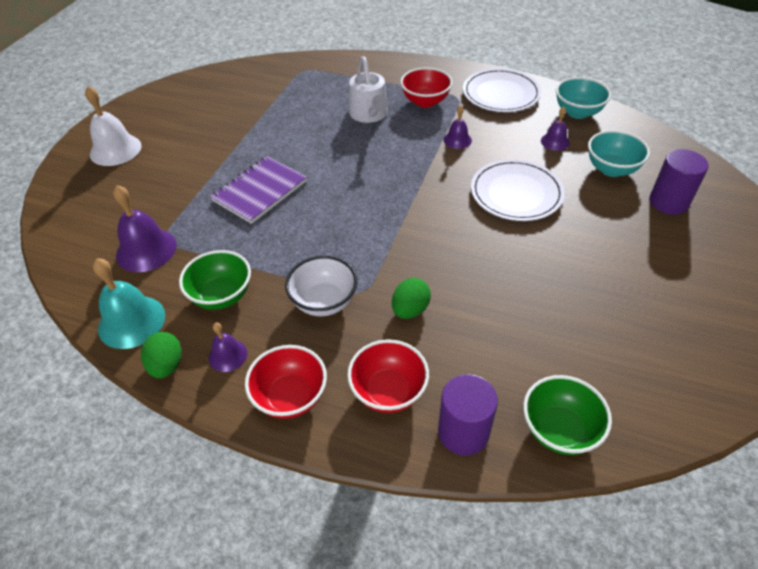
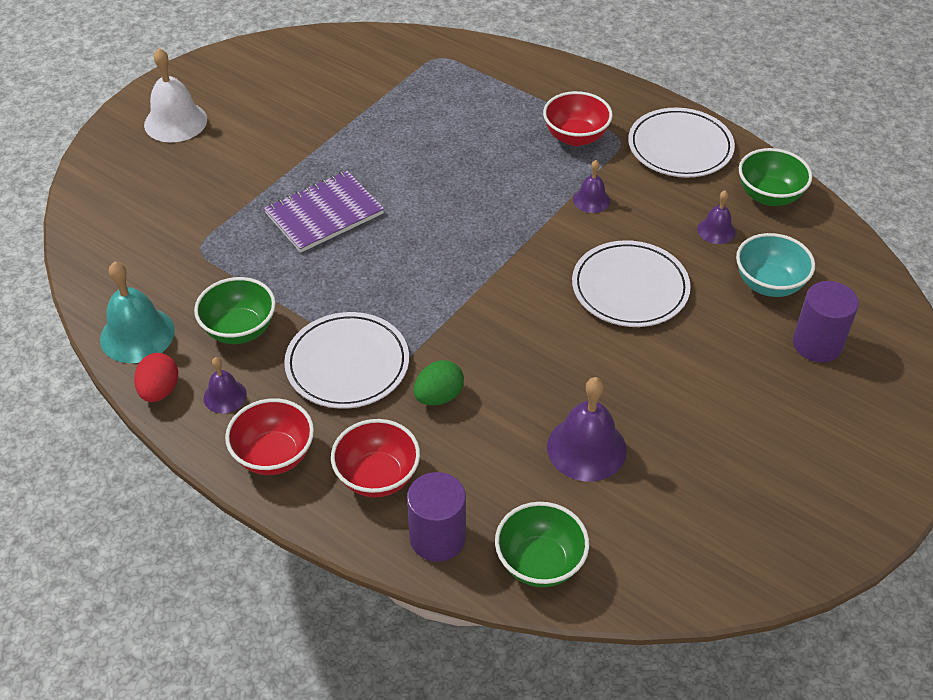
camera: 15 degrees right, 0 degrees up
purple bell [113,185,177,272] -> purple bell moved to [547,377,627,482]
green egg [141,332,182,378] -> red egg [134,353,178,402]
white bowl [285,256,357,316] -> white plate [284,312,409,409]
white watering can [349,56,388,123] -> none
turquoise bowl [556,77,611,119] -> green bowl [739,148,812,206]

